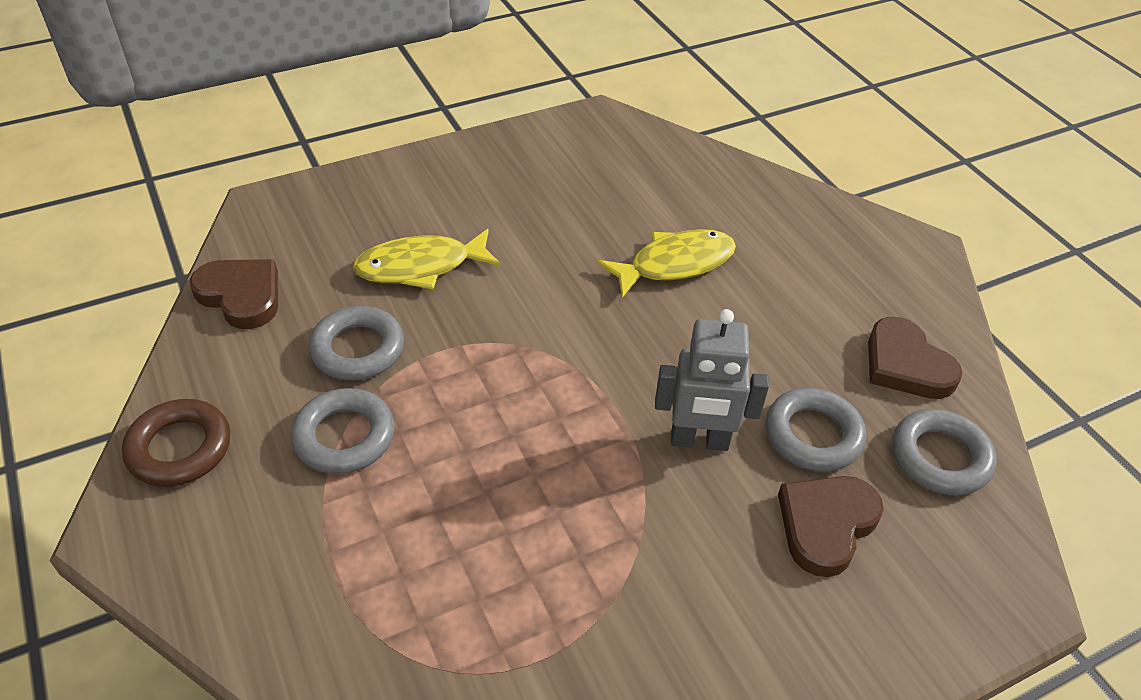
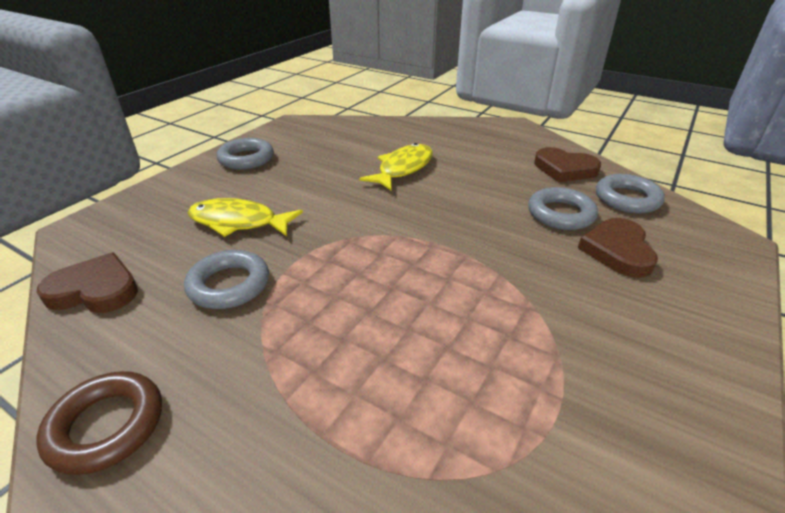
camera: 30 degrees left, 10 degrees down
grey ring [291,388,394,474] -> grey ring moved to [217,138,274,170]
yellow fish [353,229,501,289] -> yellow fish turned 60 degrees clockwise [187,198,303,237]
grey robot [655,309,769,451] -> none

